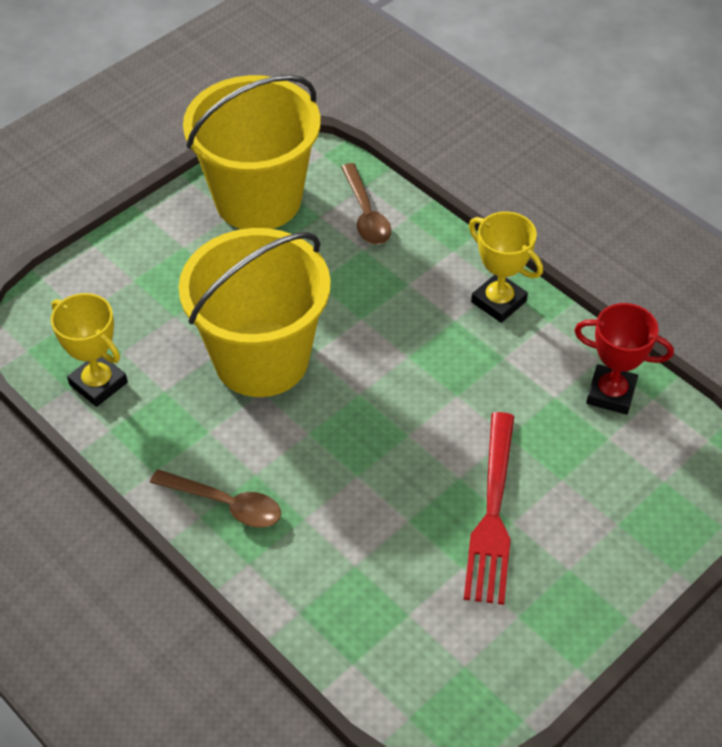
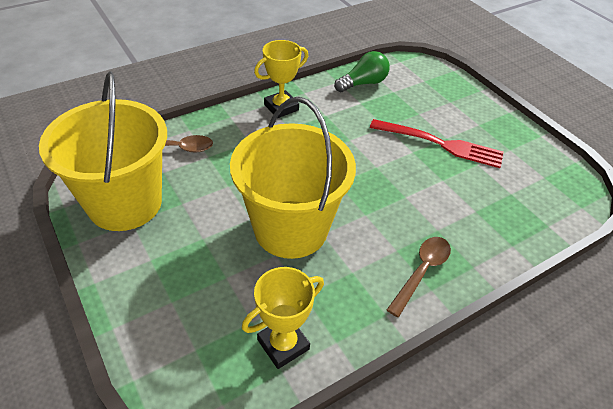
camera: 80 degrees left, 5 degrees down
red trophy [574,303,674,415] -> green light bulb [334,51,390,92]

